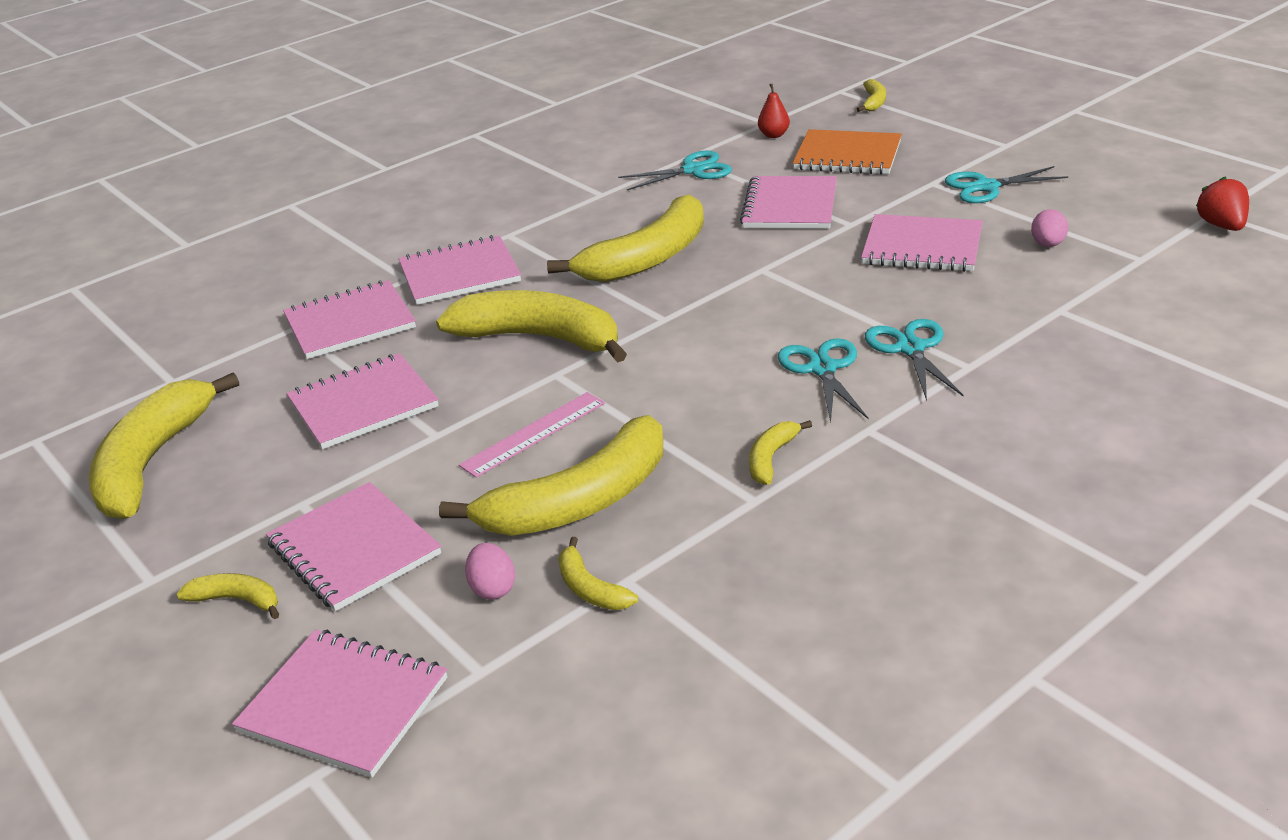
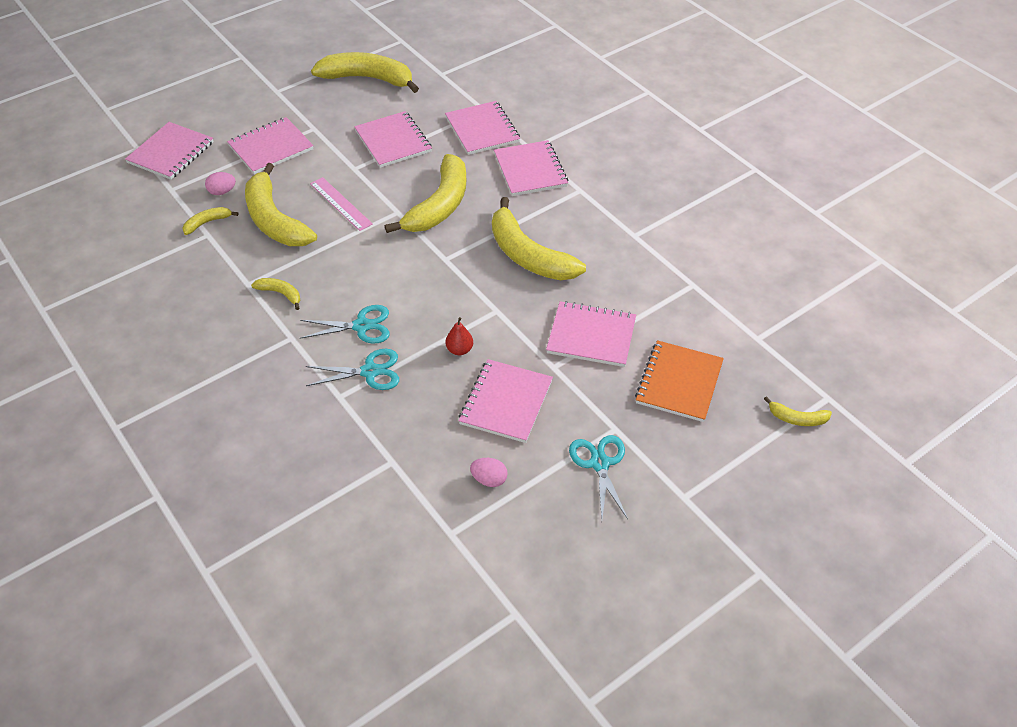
camera: 90 degrees right, 15 degrees up
yellow banana [176,573,279,619] -> none
turquoise scissors [618,151,732,190] -> none
red pear [758,84,790,138] -> red pear moved to [445,317,473,355]
red strawberry [1196,177,1249,231] -> none

